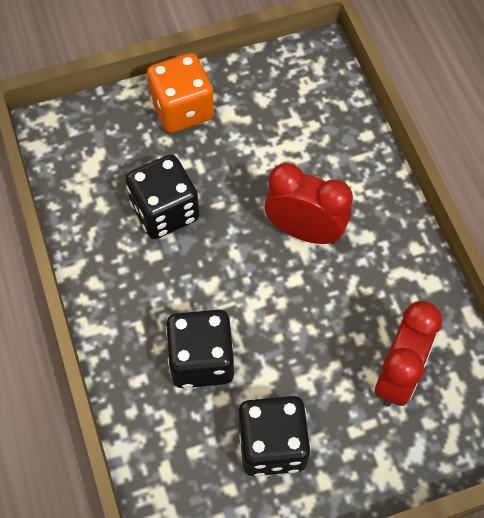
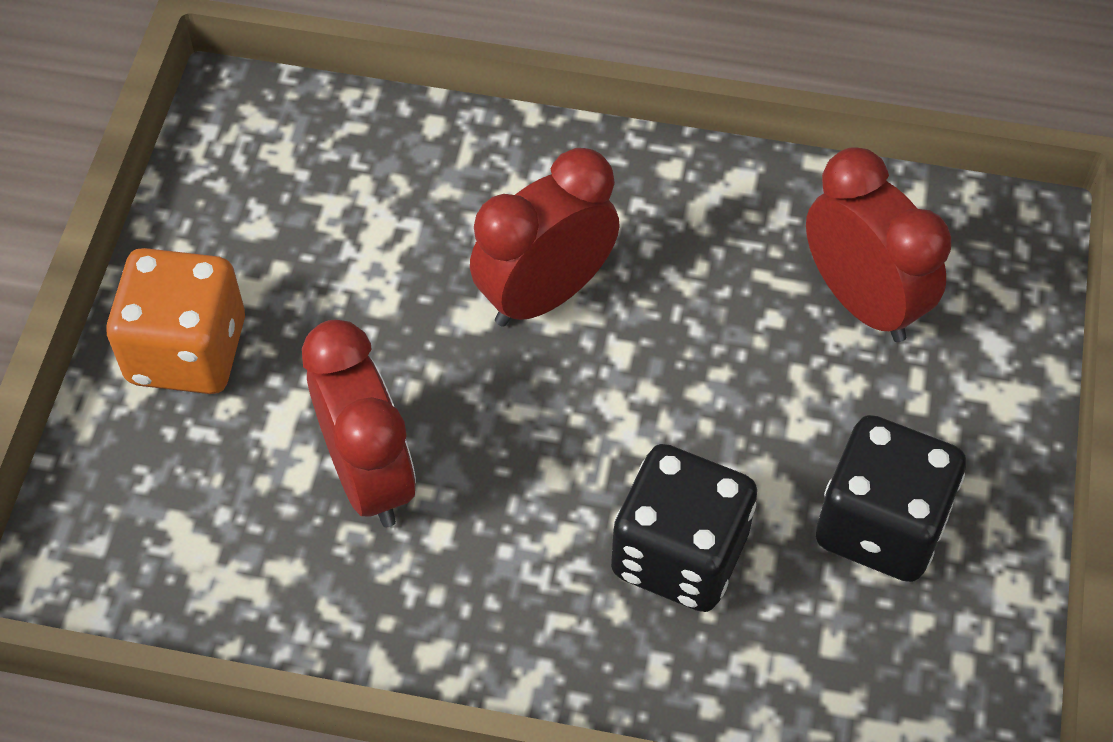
camera: 60 degrees left, 5 degrees down
black dice [125,154,199,239] -> red clock [302,320,416,527]

